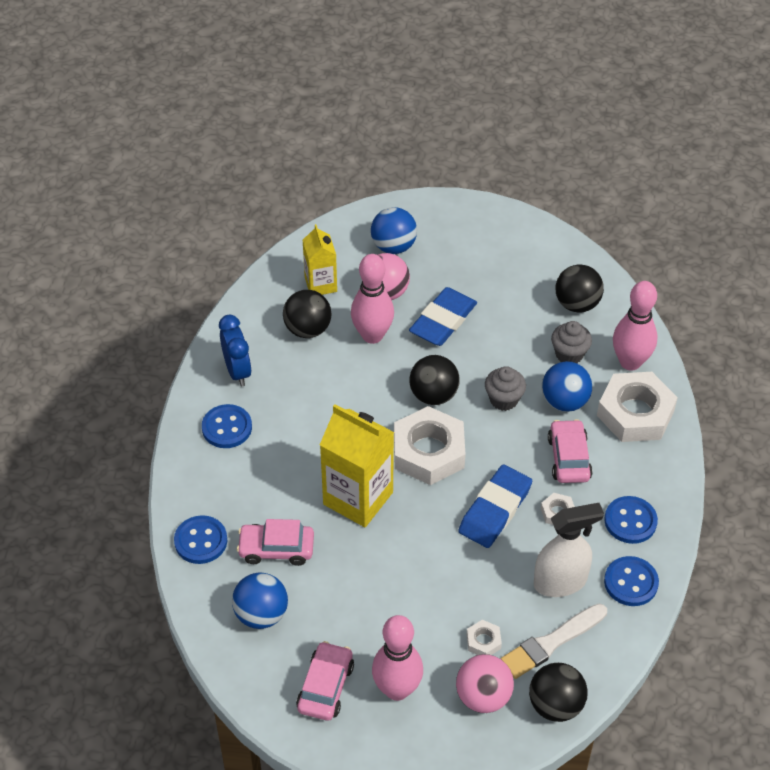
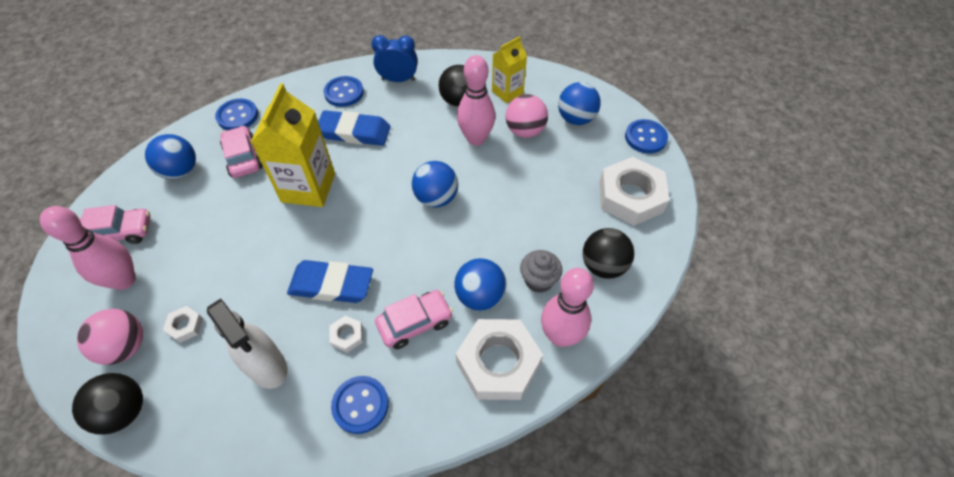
camera: 65 degrees right, 5 degrees up
blue clock [219,315,252,386] -> blue clock turned 135 degrees counterclockwise [371,35,418,82]
white nut [394,406,466,485] -> white nut moved to [599,157,670,226]
blue eraser [409,287,477,346] -> blue eraser moved to [318,110,391,146]
black ball [409,355,460,405] -> blue ball [412,161,458,208]
grey cupcake [485,366,526,411] -> none
white brush [500,604,607,679] -> none
blue button [604,556,659,606] -> blue button moved to [625,119,668,153]

